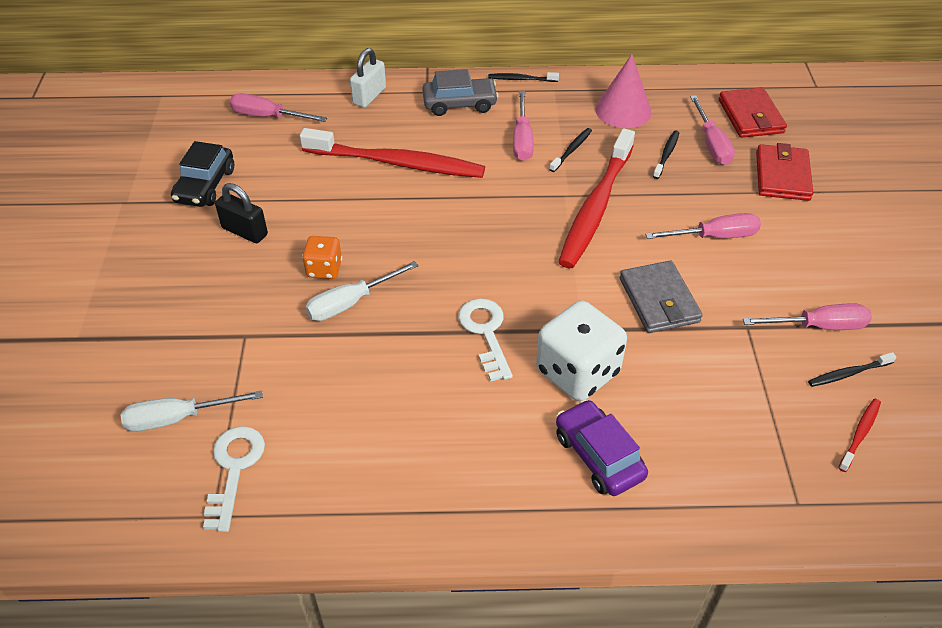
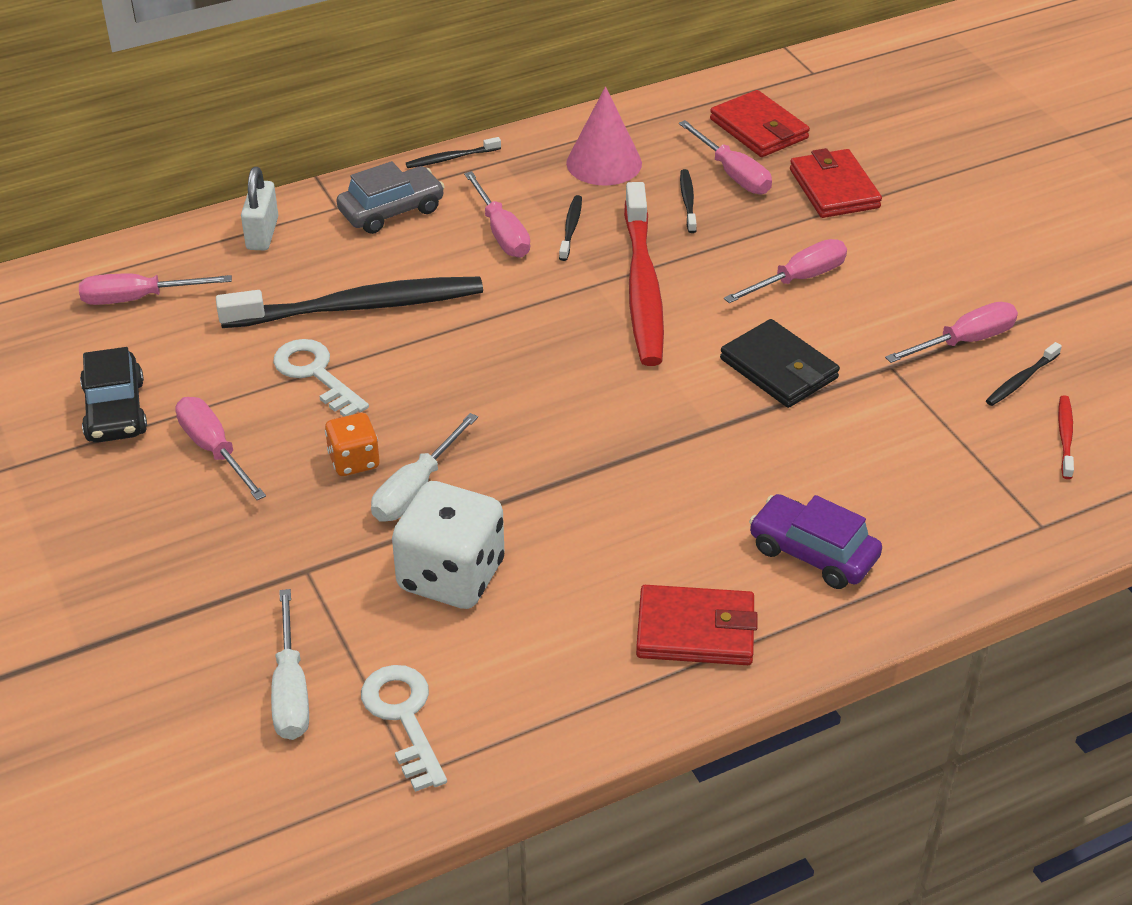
camera: 25 degrees left, 5 degrees down
white screwdriver [121,390,263,432] -> white screwdriver turned 60 degrees counterclockwise [271,589,309,740]
black padlock [215,183,268,243] -> pink screwdriver [175,397,266,500]
red toothbrush [300,128,485,178] -> black toothbrush [216,277,483,328]
white key [458,298,513,381] -> white key moved to [273,339,369,417]
white dice [536,301,627,401] -> white dice moved to [392,481,504,609]
grey wallet [620,261,703,333] -> black wallet [720,319,840,408]
none -> red wallet [636,585,758,665]

